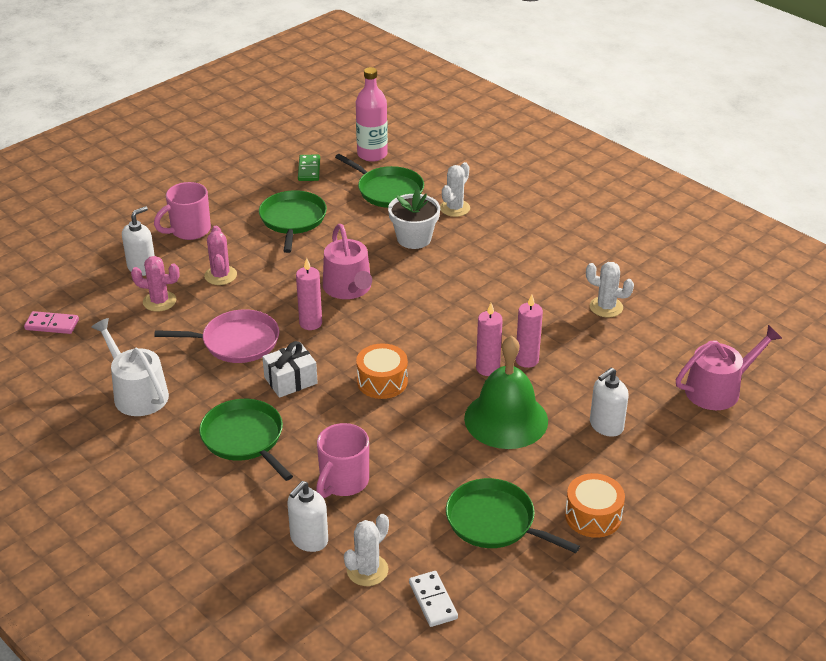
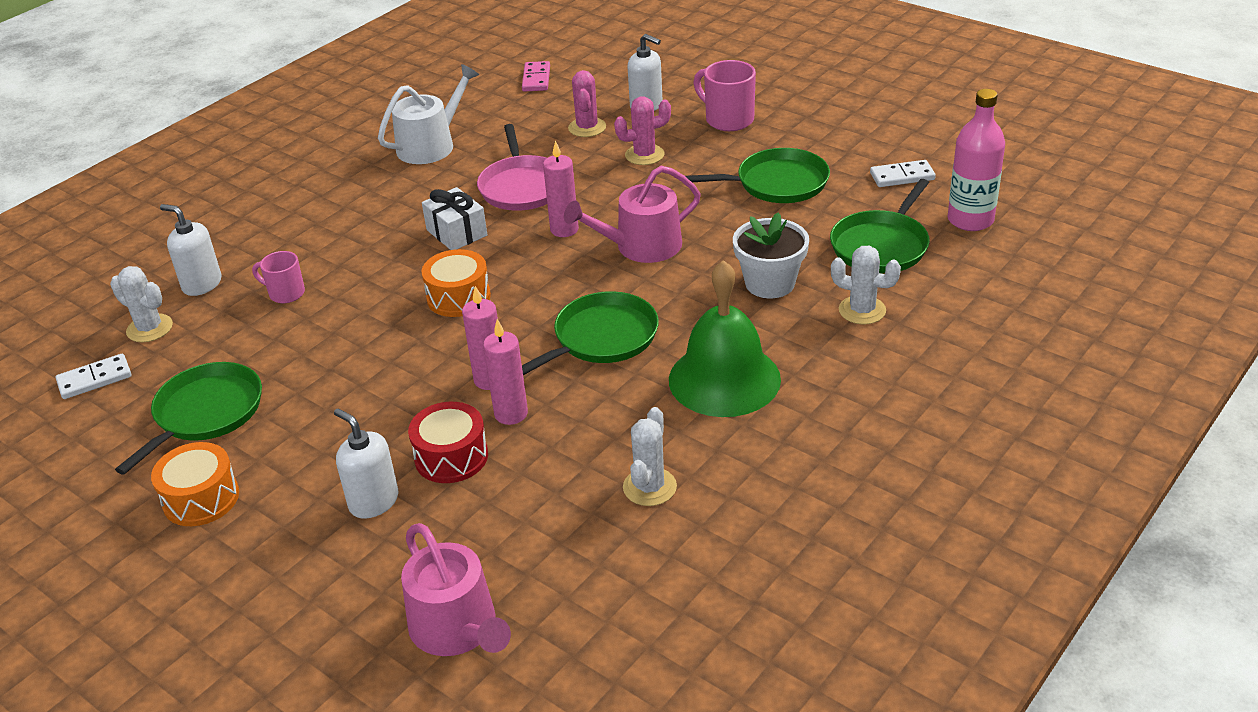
camera: 85 degrees right, 0 degrees up
green pan [199,399,293,481] -> green pan moved to [522,291,659,375]
green domino [298,155,320,181] -> white domino [870,160,936,187]
pink mug [316,423,369,498] -> pink mug [252,251,305,303], size x0.63
green bell [464,335,548,449] -> green bell moved to [669,260,781,417]
none -> red drum [408,402,488,483]

